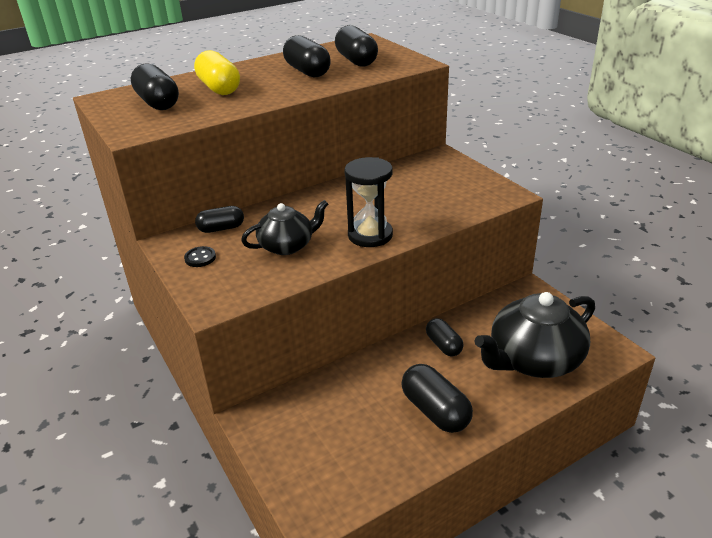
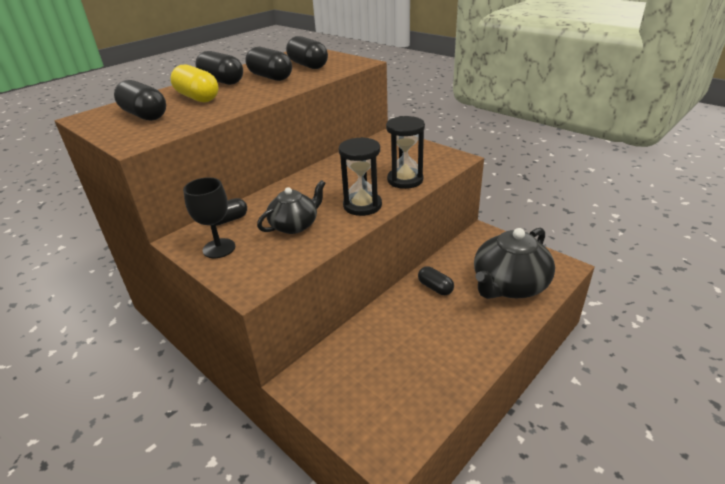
camera: 15 degrees left, 0 degrees up
black button [184,246,216,267] -> black goblet [183,177,235,258]
black capsule [401,364,473,433] -> black capsule moved to [195,51,243,85]
none -> black hourglass [386,116,425,189]

